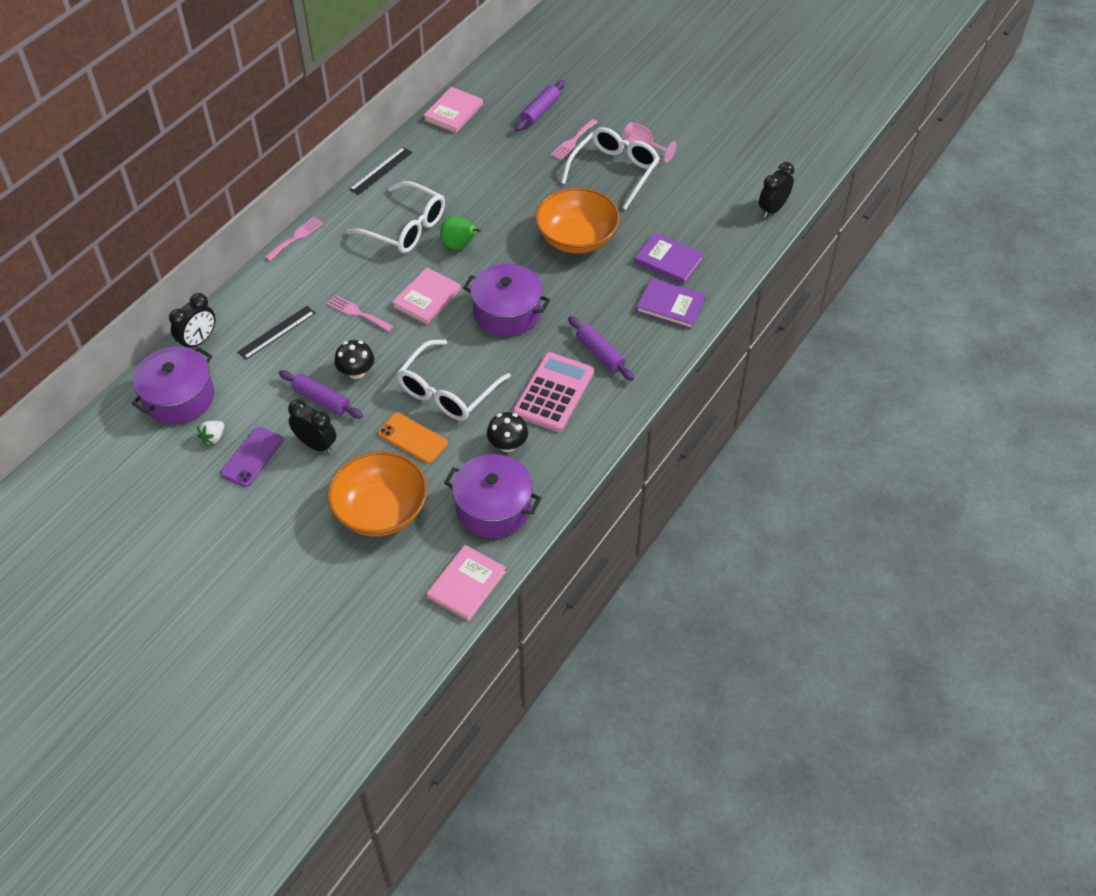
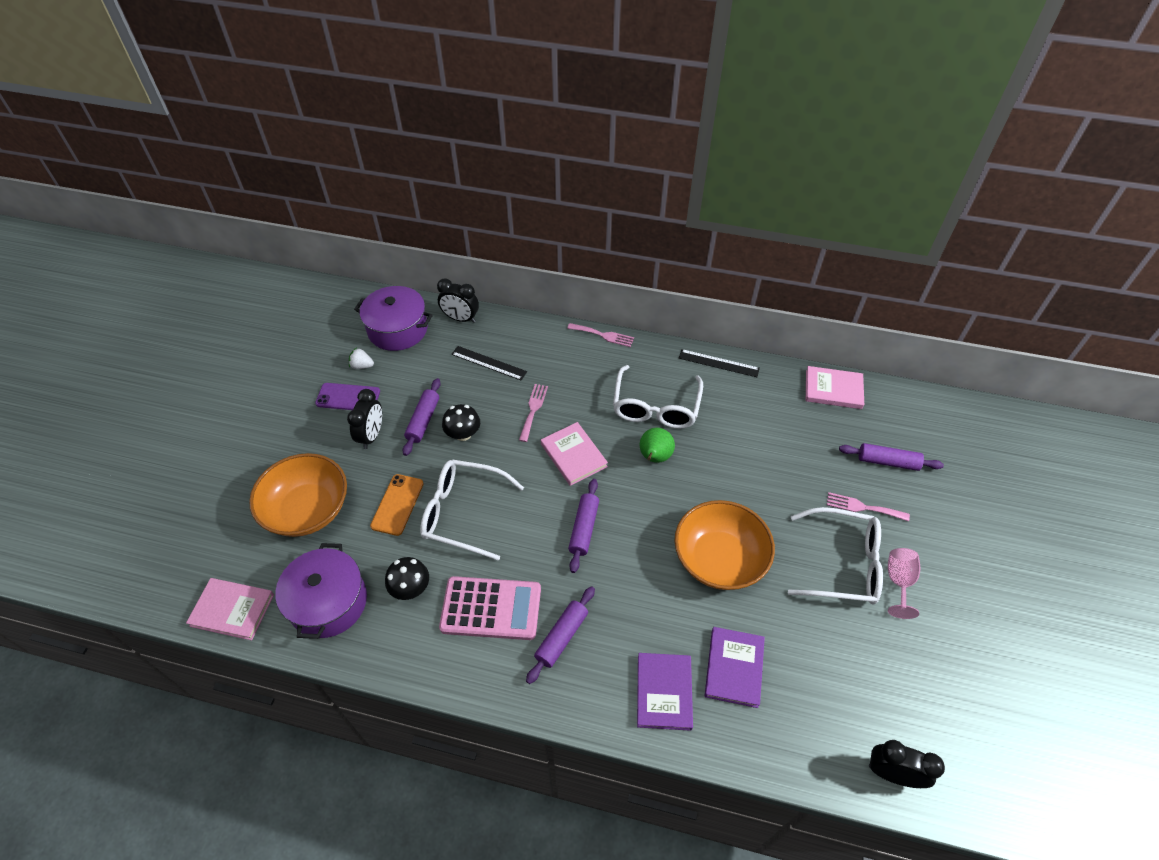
camera: 70 degrees right, 0 degrees up
pink book [392,268,461,325] -> pink book turned 45 degrees clockwise [541,422,608,486]
purple pot [463,263,550,337] -> purple rolling pin [568,479,599,573]

